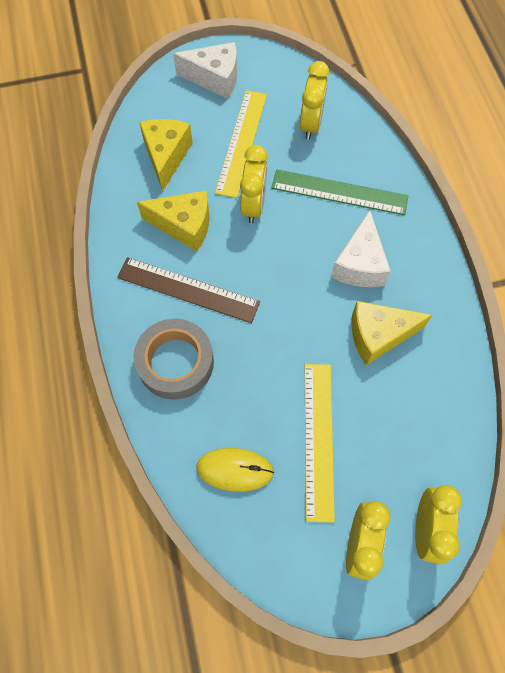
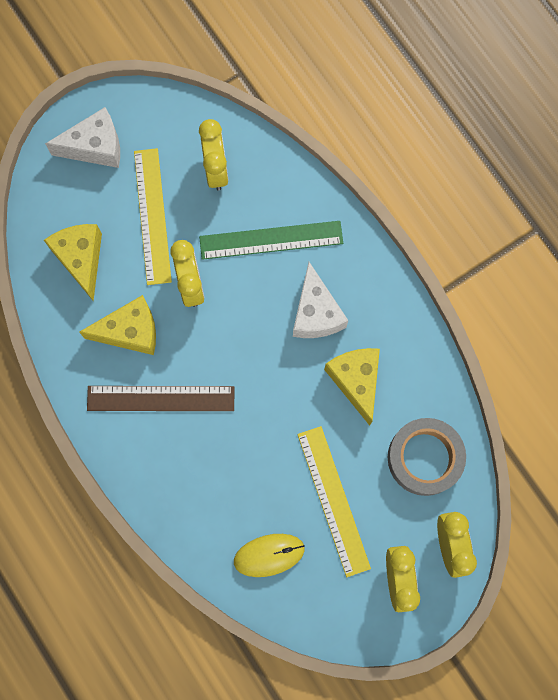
camera: 20 degrees left, 10 degrees up
grey tape [134,319,214,400] -> grey tape moved to [388,418,466,496]
yellow cheese [351,301,433,365] -> yellow cheese turned 105 degrees clockwise [324,348,380,426]

